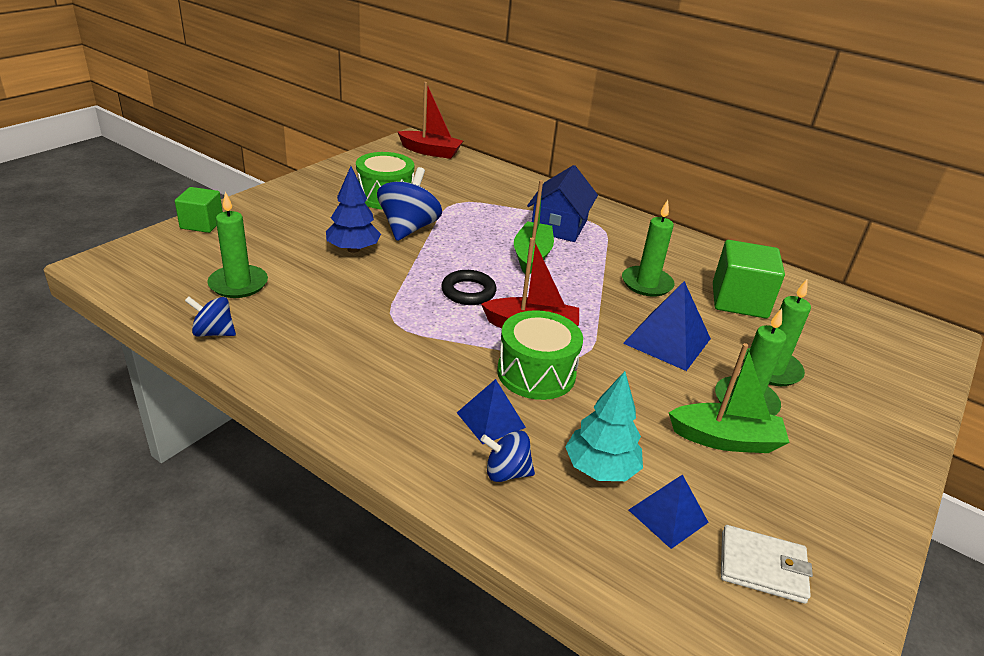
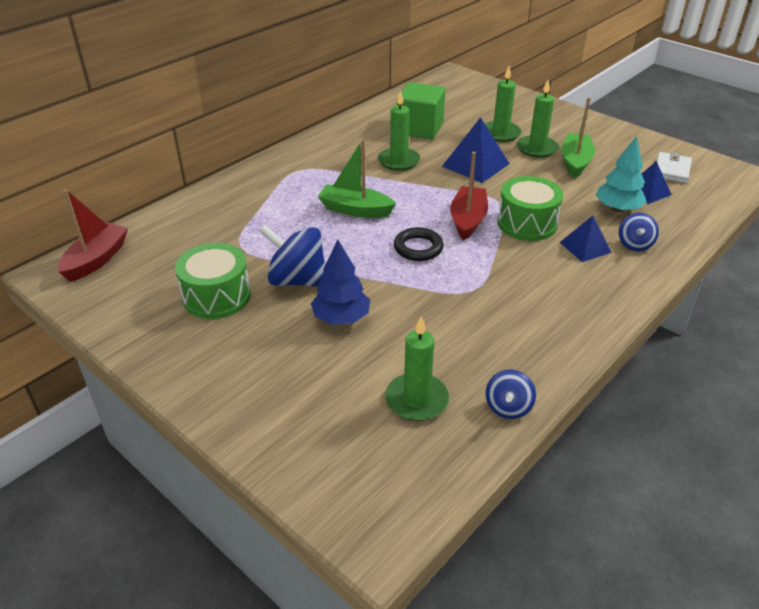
camera: 80 degrees left, 5 degrees up
green cube [175,187,223,233] -> none
blue house [527,165,598,242] -> none

